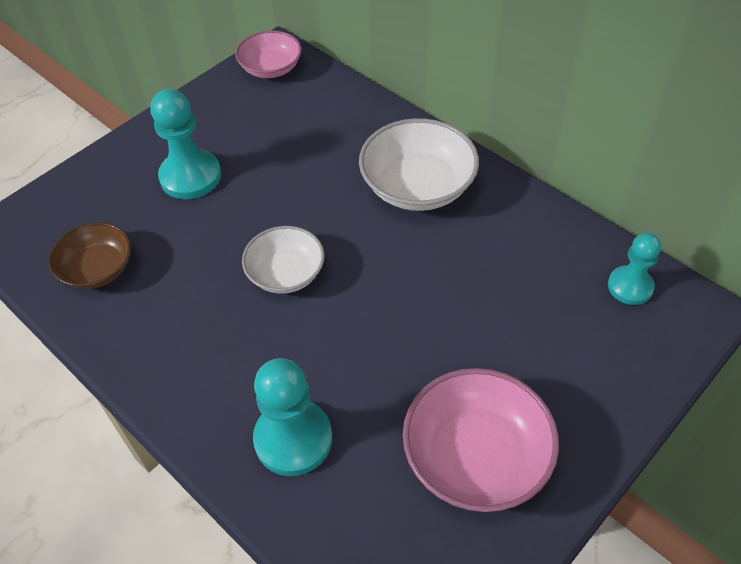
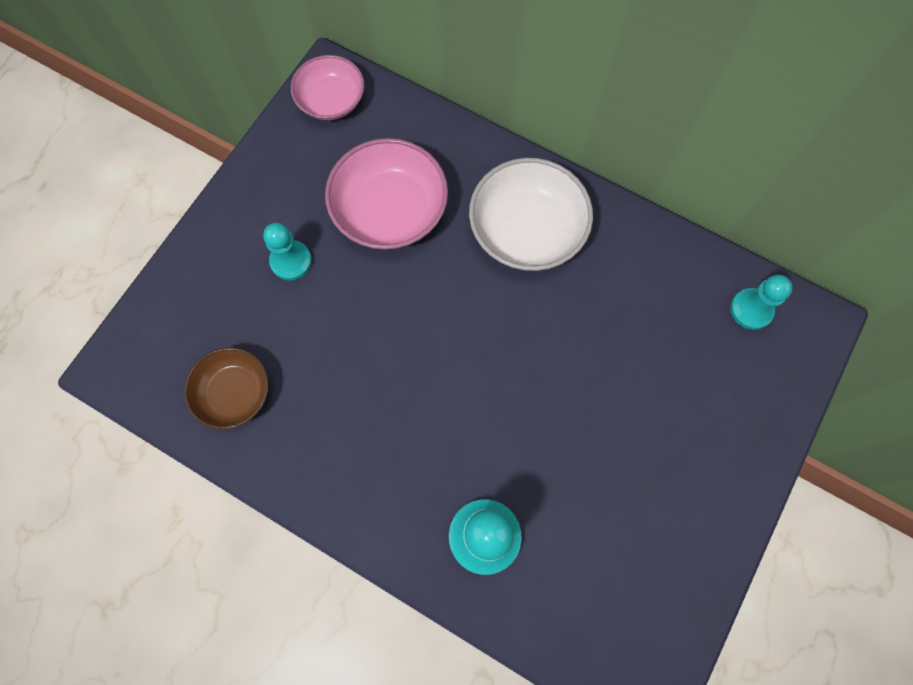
camera: 15 degrees left, 20 degrees up
turquoise pawn [150,89,221,199] -> turquoise pawn [263,223,312,281], size x0.64
white bowl [242,226,324,293] -> none
pink bowl [403,368,559,512] -> pink bowl moved to [325,138,448,250]

